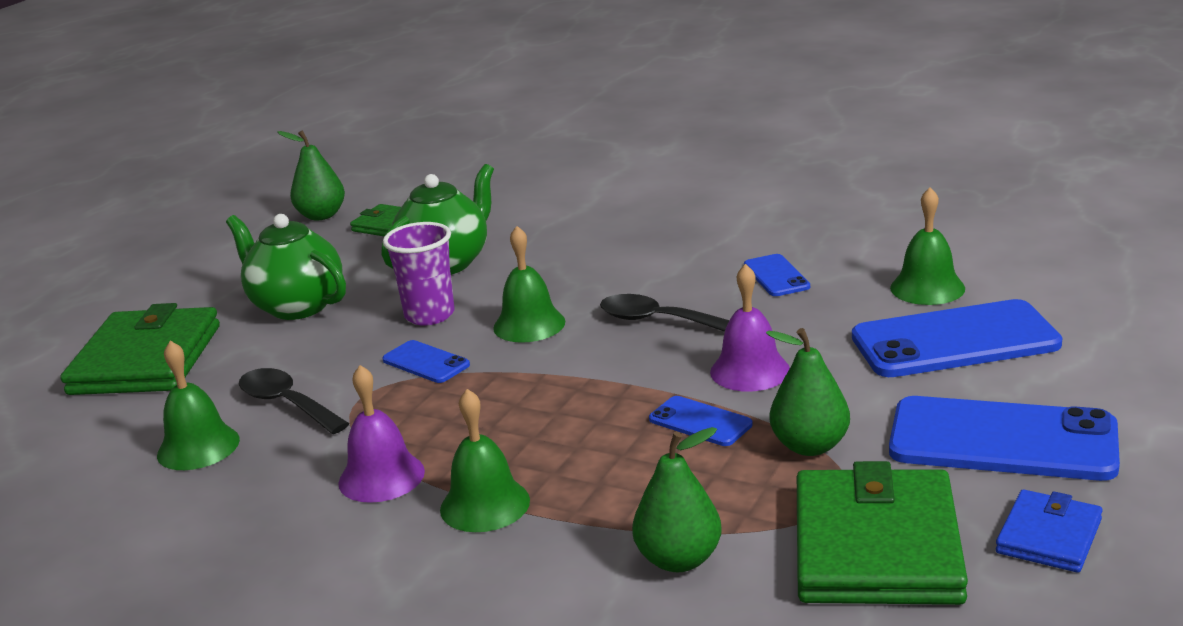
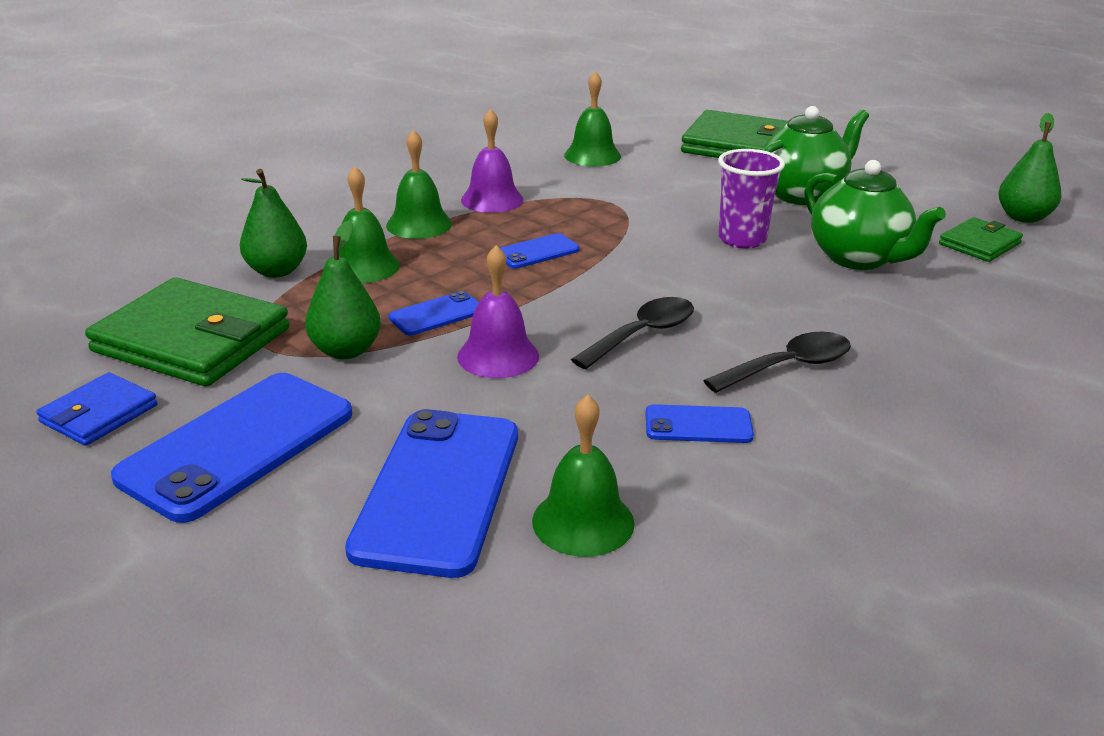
camera: 105 degrees right, 5 degrees up
black spoon [239,368,350,434] -> black spoon moved to [703,331,851,393]
blue phone [382,340,470,383] -> blue phone moved to [500,233,580,269]
green bell [493,226,565,343] -> green bell moved to [339,167,400,283]
blue wallet [996,489,1103,573] -> blue wallet turned 75 degrees clockwise [36,372,158,446]

